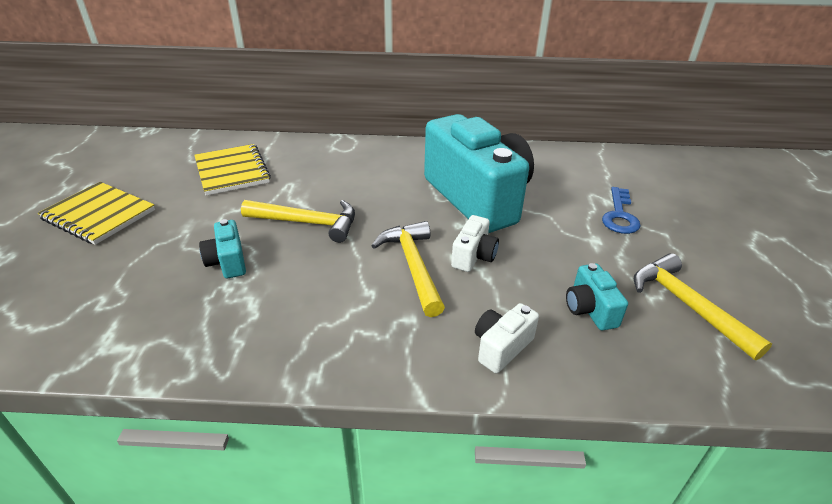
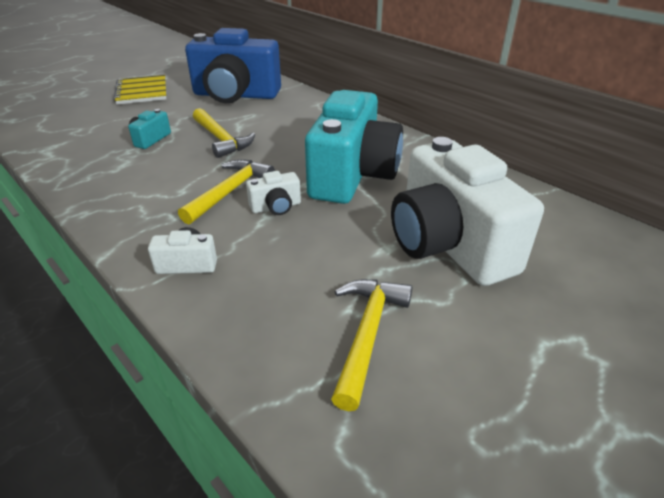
camera: 45 degrees right, 0 degrees up
yellow notebook [194,144,271,196] -> blue camera [185,28,281,103]
turquoise camera [566,263,628,330] -> none
blue key [602,187,640,234] -> white camera [391,137,544,286]

